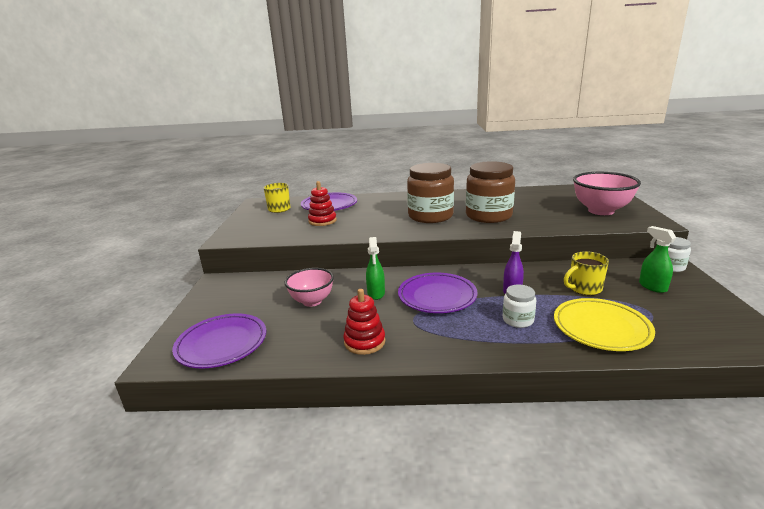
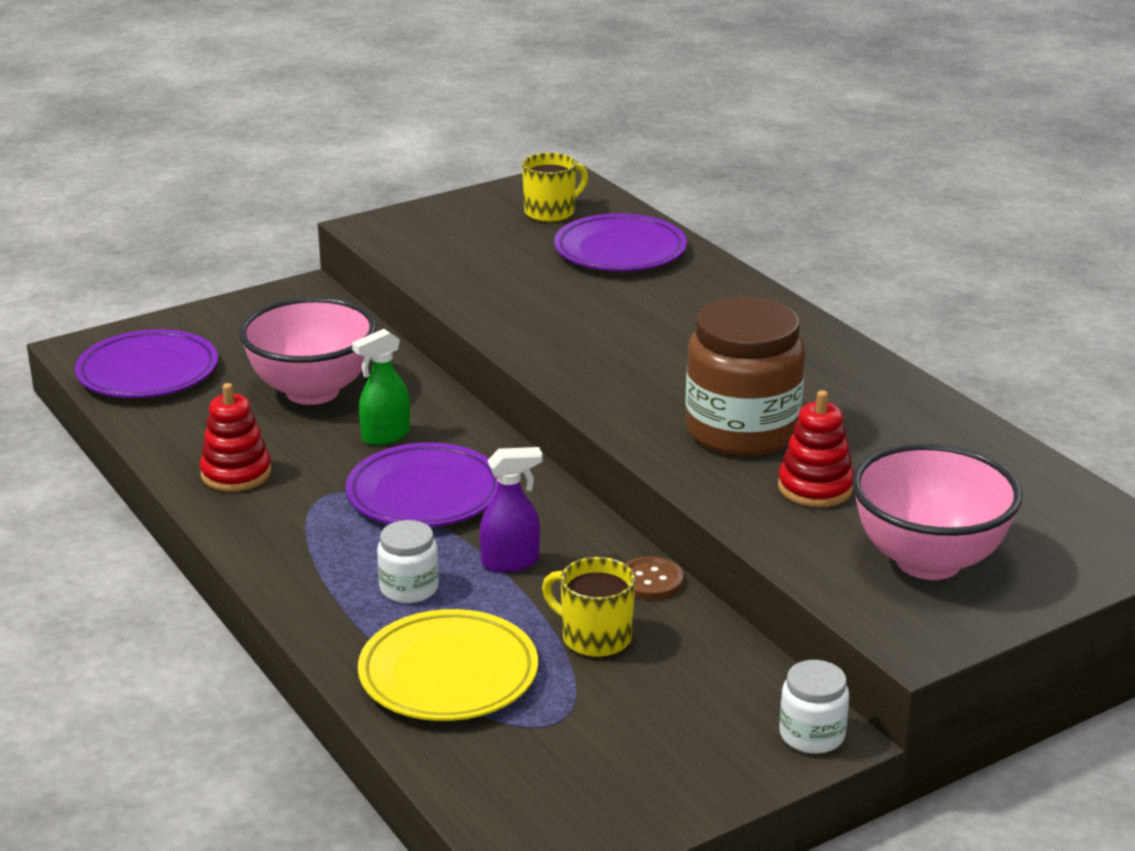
camera: 55 degrees right, 5 degrees up
pink bowl [285,268,334,307] -> pink bowl [239,297,376,405], size x1.52
red stacking toy [308,181,337,226] -> red stacking toy moved to [778,390,854,507]
brown jar [407,163,454,223] -> none
green spray bottle [639,226,676,293] -> none
none -> brown button [625,556,684,600]

